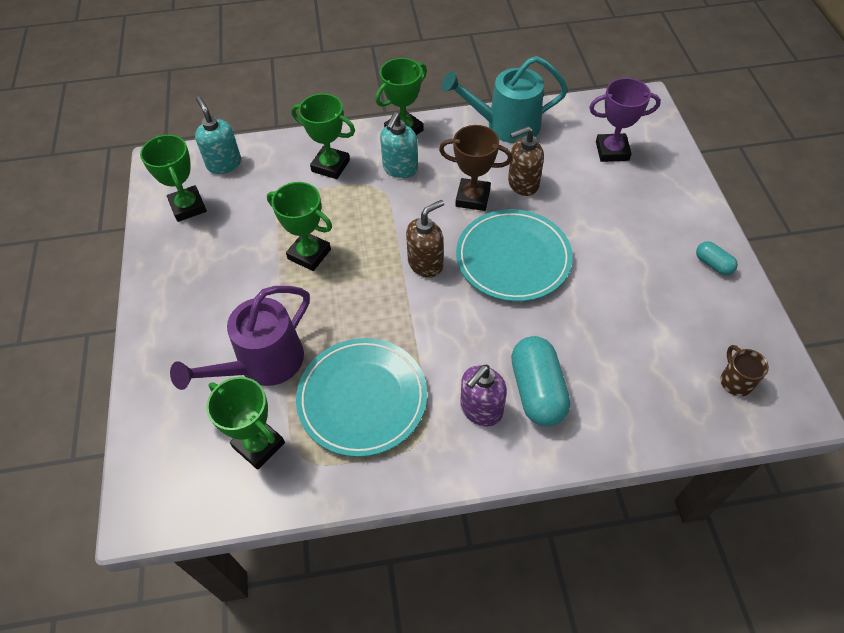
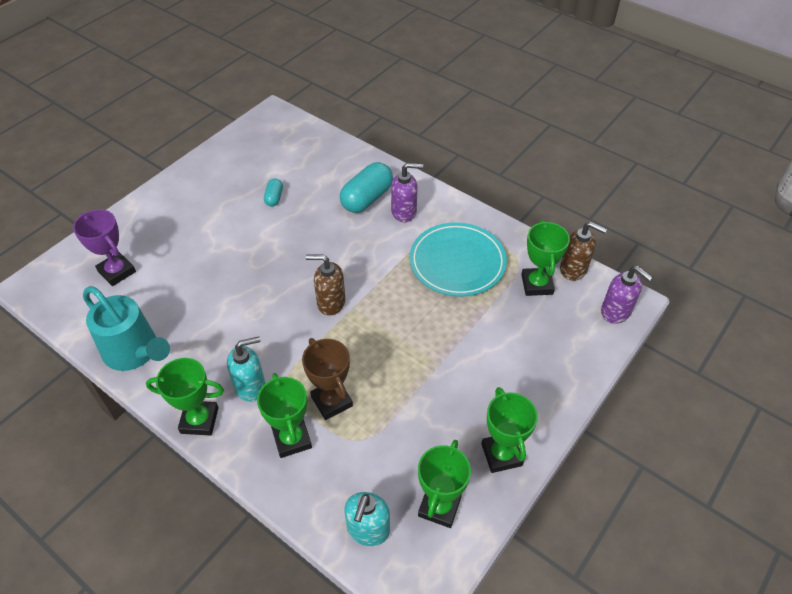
camera: 135 degrees left, 5 degrees down
purple watering can [170,286,310,390] -> none
green trophy [267,182,332,271] -> green trophy moved to [481,387,538,473]
brown trophy [439,125,512,211] -> brown trophy moved to [302,338,353,420]
turquoise plate [456,209,573,302] -> none
brown soap dispenser [508,126,544,196] -> brown soap dispenser moved to [560,222,607,281]
turquoise capsule [696,241,738,275] -> turquoise capsule moved to [264,179,283,206]
brown mug [720,345,769,396] -> none
none -> purple soap dispenser [601,266,653,324]

